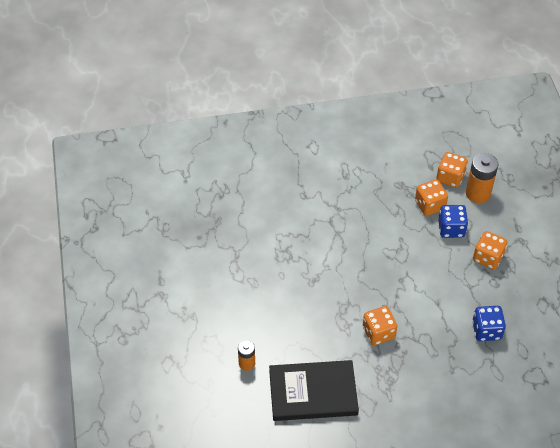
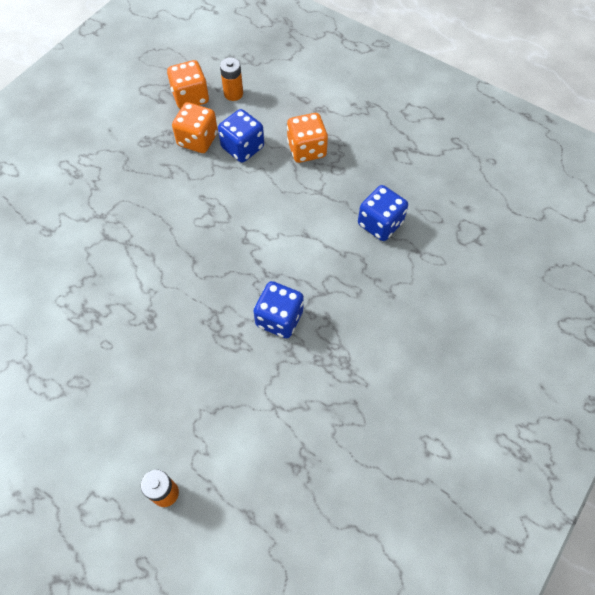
camera: 45 degrees left, 10 degrees up
black book [269,360,359,421] -> none
orange dice [363,306,397,345] -> blue dice [253,281,304,338]
orange battery [466,153,498,203] -> orange battery [220,58,243,101], size x0.59

